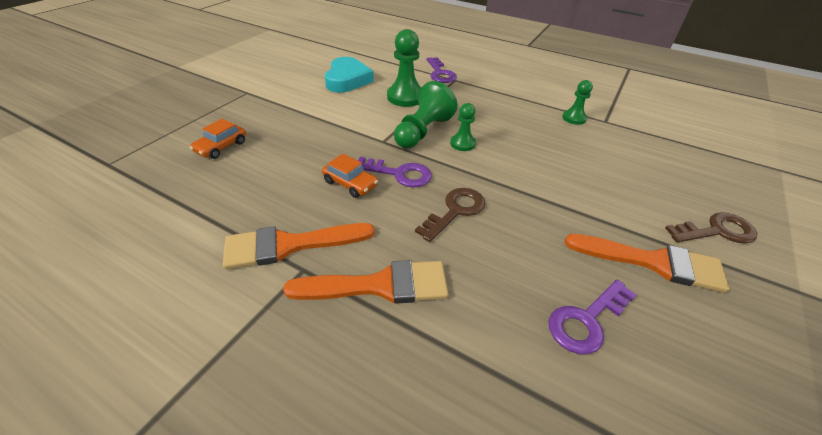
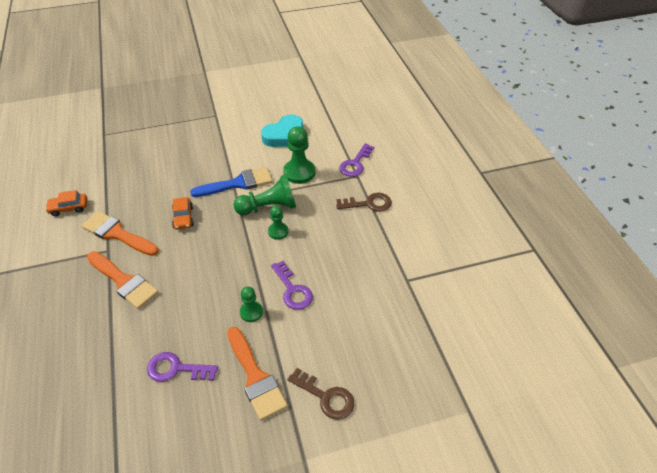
camera: 45 degrees right, 5 degrees up
orange car [190,119,246,159] -> orange car moved to [45,190,87,216]
purple key [358,157,432,187] -> purple key moved to [271,261,313,310]
brown key [415,188,485,242] -> brown key moved to [336,193,392,212]
green pawn [562,80,593,125] -> green pawn moved to [240,286,263,322]
none -> blue brush [190,167,273,197]

